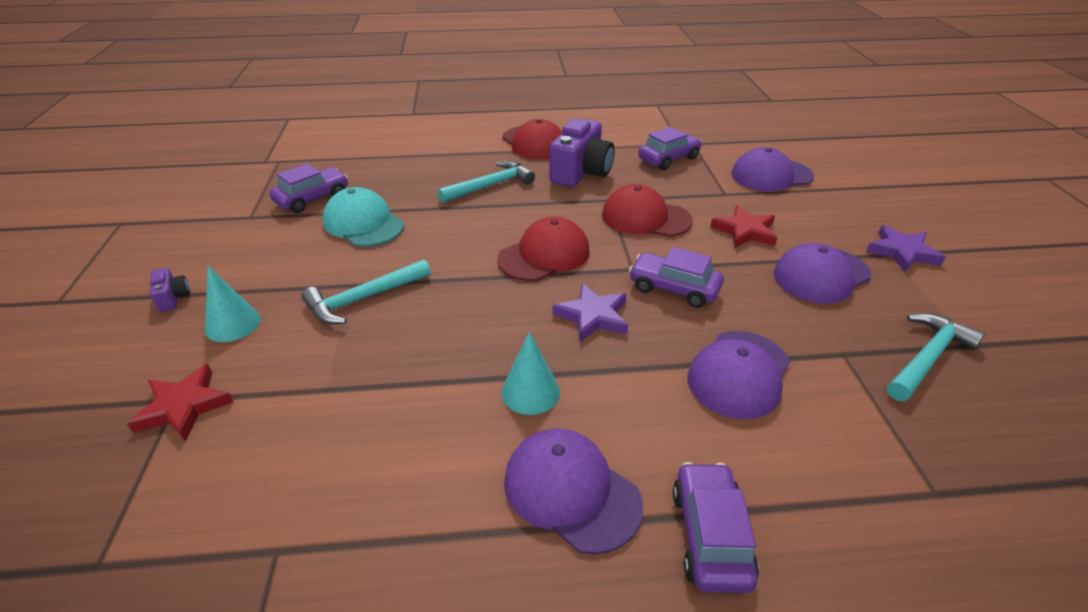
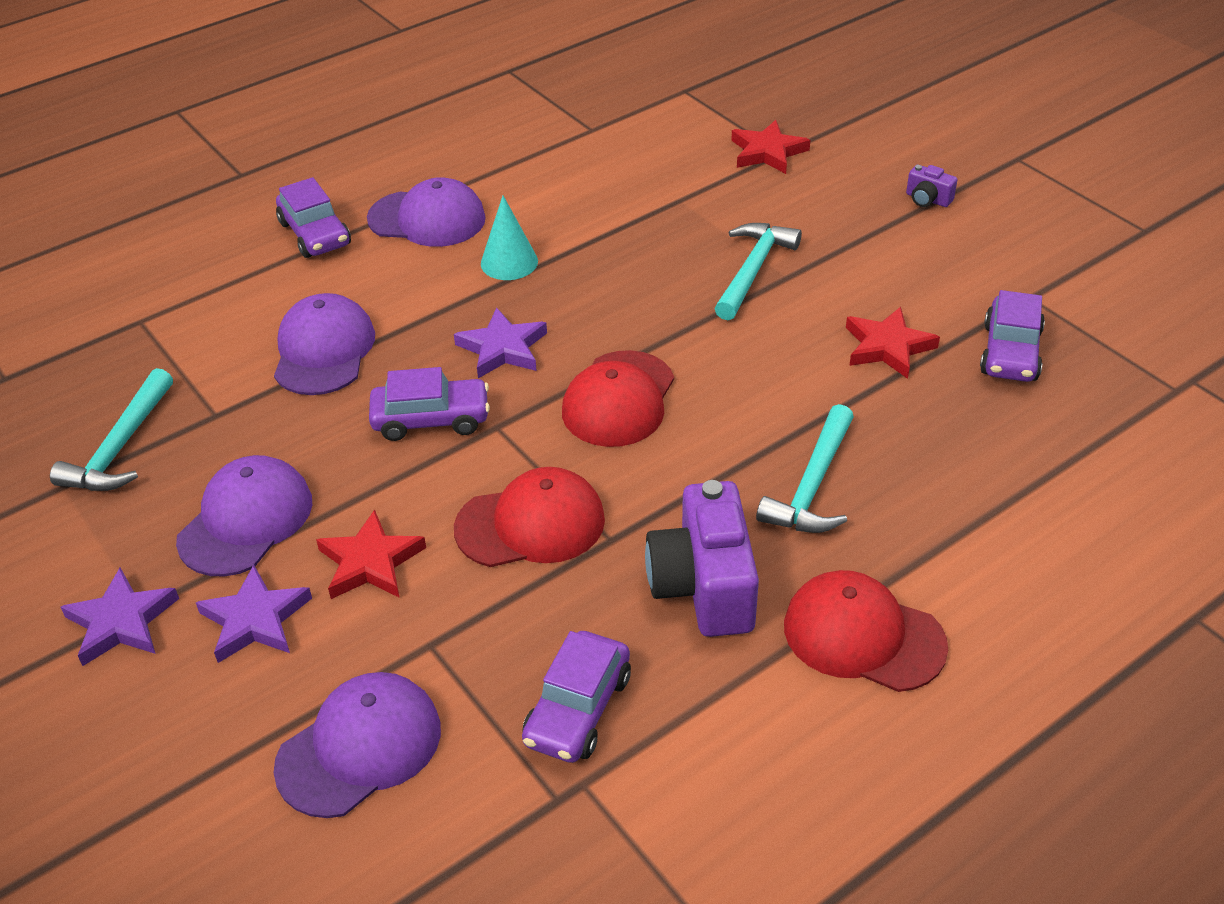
camera: 150 degrees right, 5 degrees up
turquoise cone [205,266,261,342] -> none
turquoise cap [323,187,404,247] -> red star [846,307,940,379]
none -> purple star [196,565,312,663]

